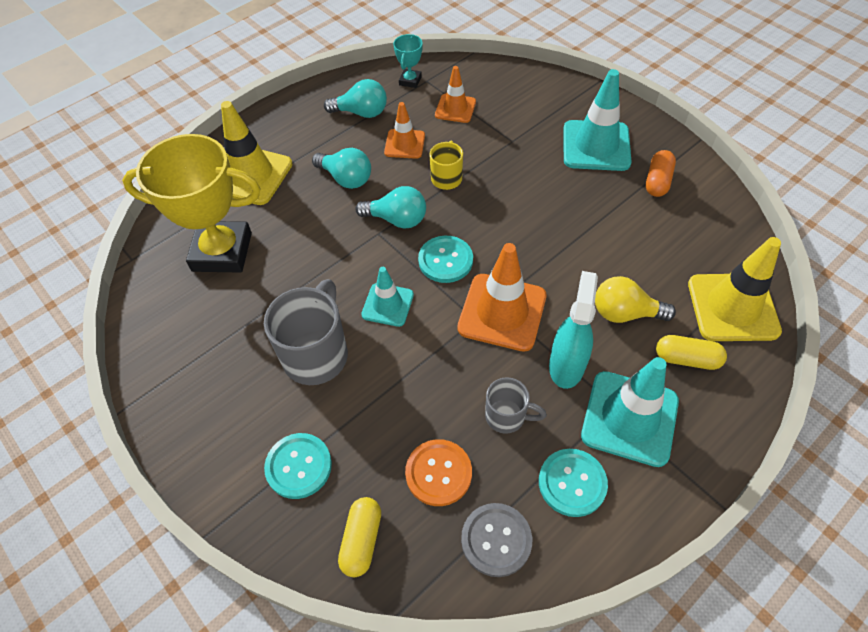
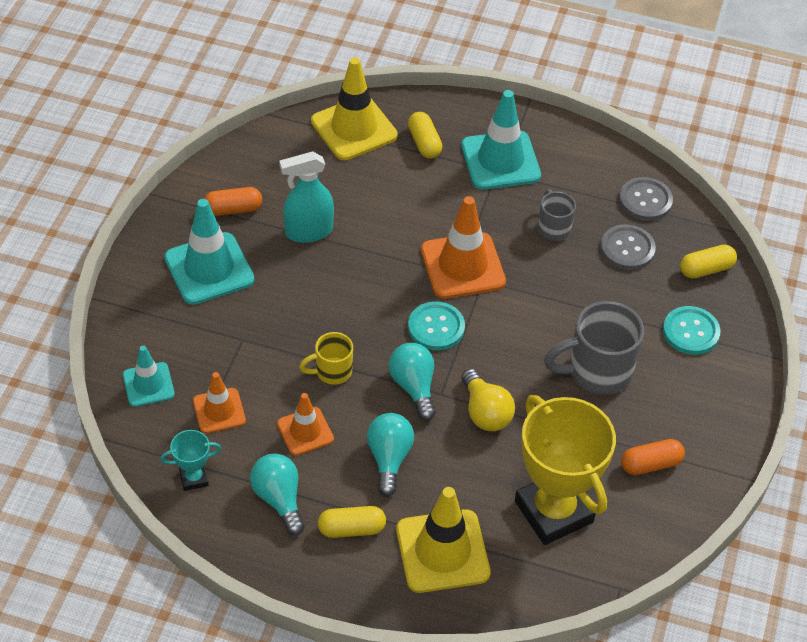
camera: 125 degrees left, 5 degrees down
turquoise traffic cone [361,267,414,327] -> turquoise traffic cone moved to [123,346,175,407]
orange button [405,439,472,506] -> grey button [600,224,656,270]
turquoise button [539,449,608,517] -> none
turquoise spray bottle [549,271,598,389] -> turquoise spray bottle moved to [279,152,334,243]
yellow light bulb [595,276,676,323] -> yellow light bulb moved to [461,369,515,431]
none -> yellow capsule [318,506,386,538]
none -> orange capsule [621,439,685,475]

